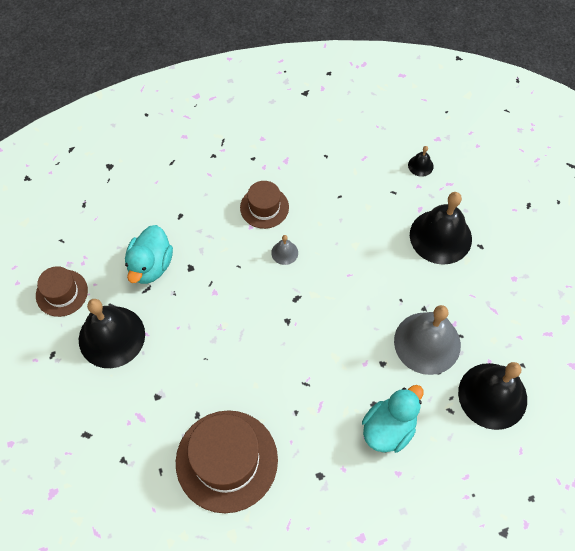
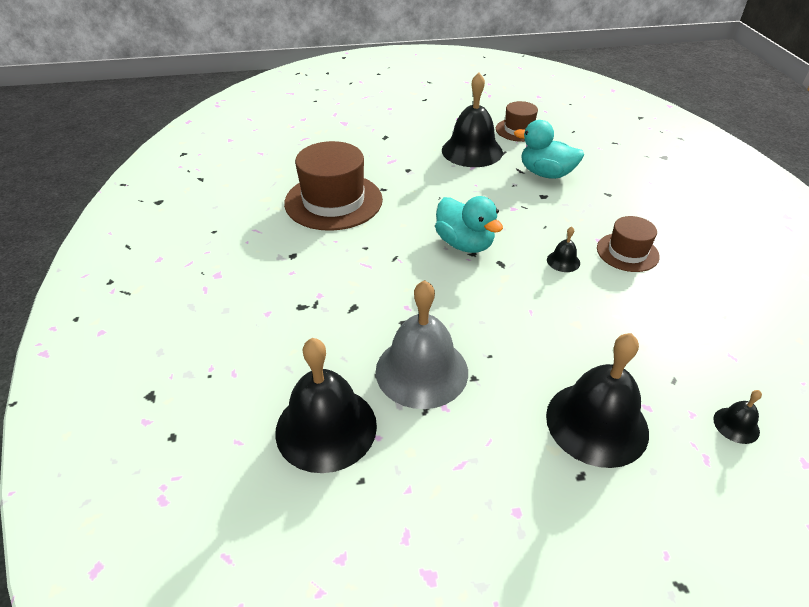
camera: 100 degrees right, 20 degrees down
grey bell [271,235,298,265] -> black bell [547,227,580,272]
turquoise duck [362,385,423,453] -> turquoise duck moved to [435,196,503,253]

